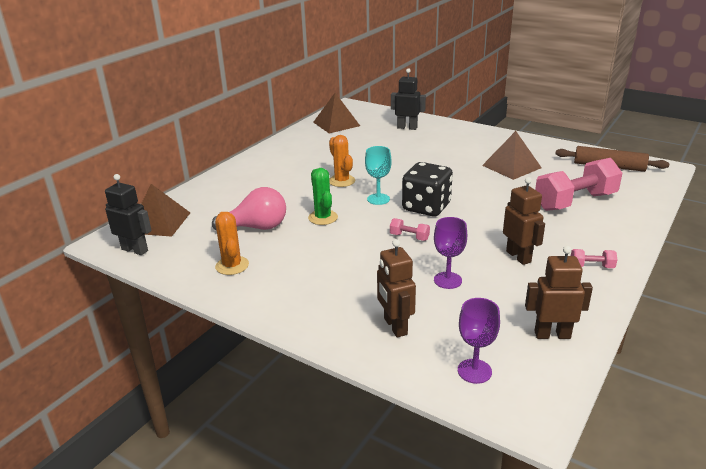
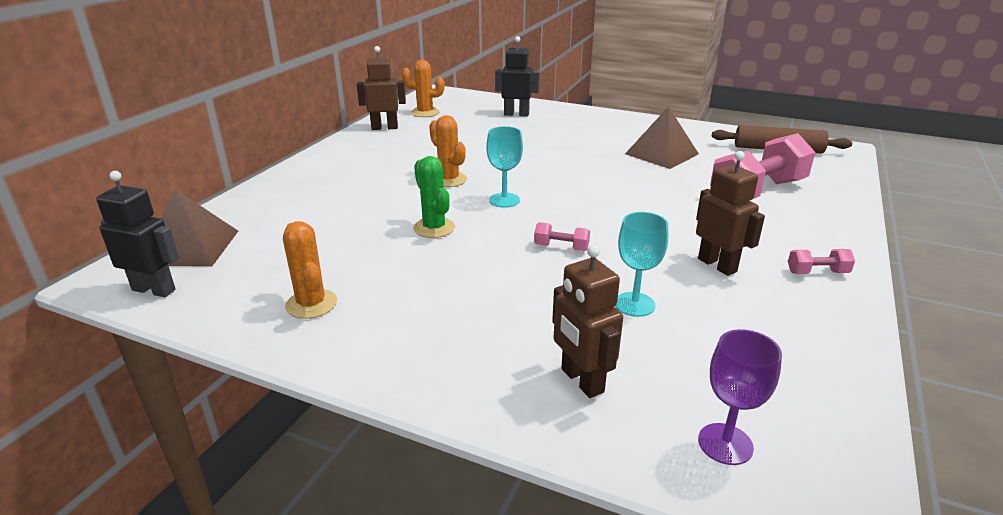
camera: 10 degrees left, 0 degrees up
pink light bulb [212,187,286,230] -> none
brown pyramid [313,93,360,133] -> orange cactus [402,60,445,117]
black dice [402,162,453,216] -> none
purple goblet [434,217,467,289] -> turquoise goblet [615,212,668,317]
brown robot [525,246,593,339] -> brown robot moved to [357,46,406,130]

